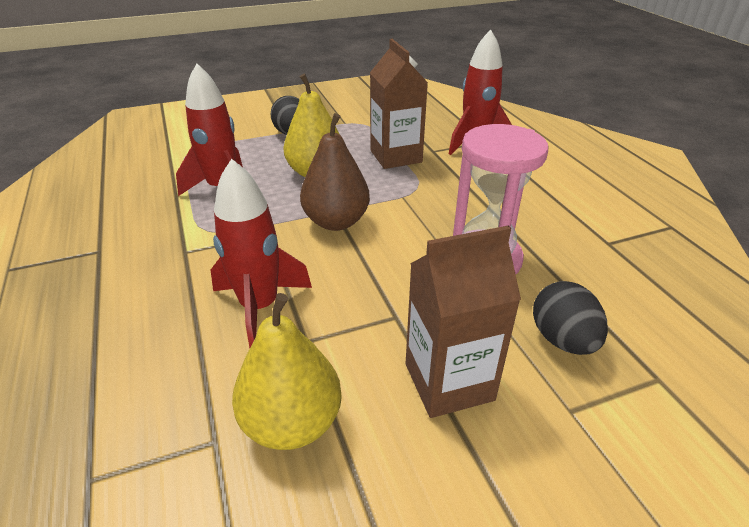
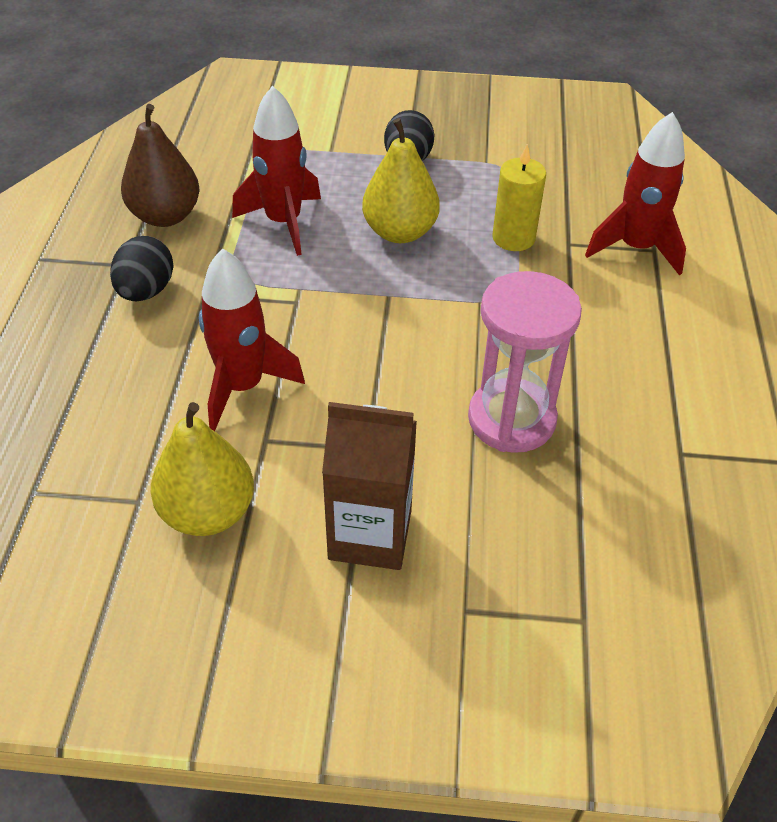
camera: 25 degrees right, 10 degrees up
brown pear [300,113,370,231] -> brown pear moved to [121,104,200,227]
brown carton [370,39,428,169] -> yellow candle [492,144,546,251]
black egg [533,281,608,355] -> black egg moved to [110,236,174,301]

